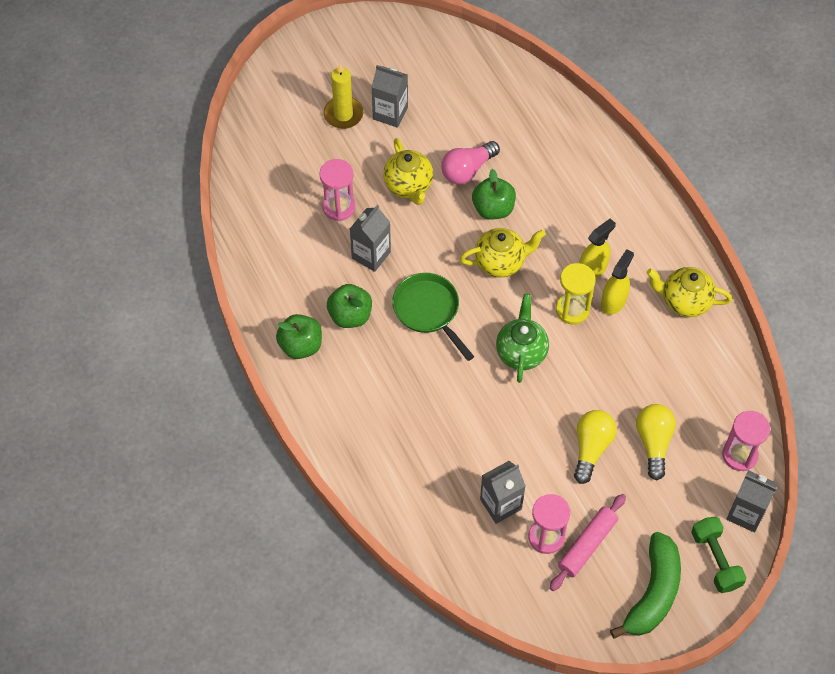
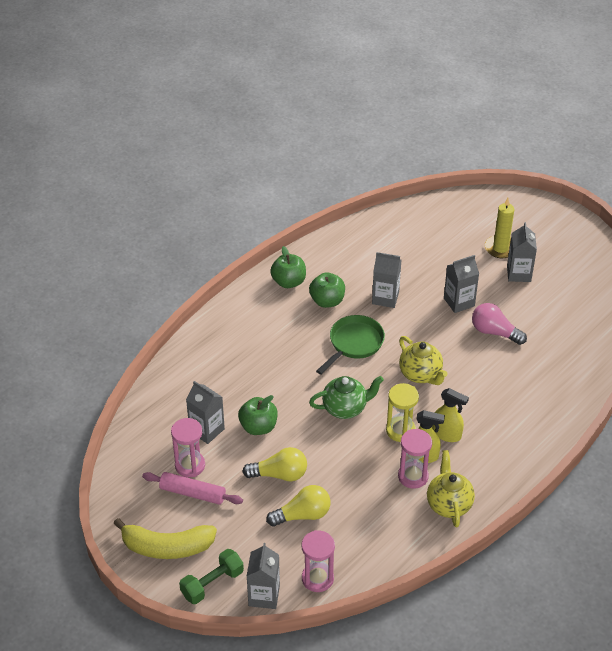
camera: 70 degrees right, 15 degrees down
pink hourglass [319,159,355,221] -> pink hourglass moved to [398,429,432,489]
yellow teapot [383,138,433,205] -> grey carton [444,255,479,313]
green apple [472,169,516,220] -> green apple moved to [238,395,278,435]
green banana [610,532,681,639] -> yellow banana [113,518,217,559]

